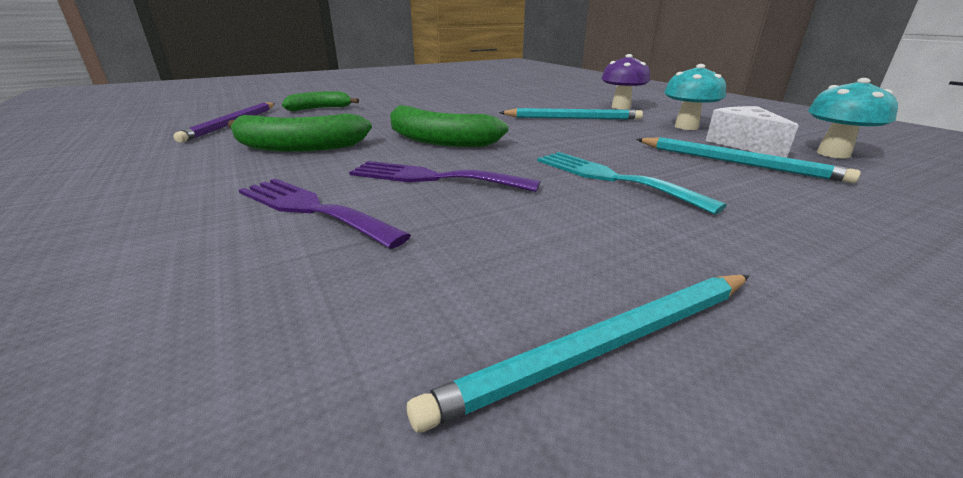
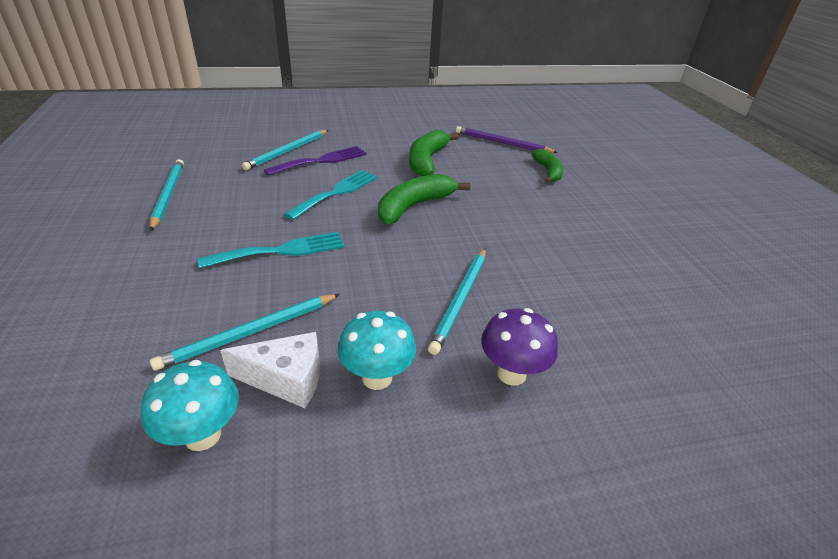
camera: 105 degrees right, 10 degrees up
purple fork [349,161,540,192] -> turquoise fork [284,170,378,220]
none -> turquoise pencil [242,130,328,170]

